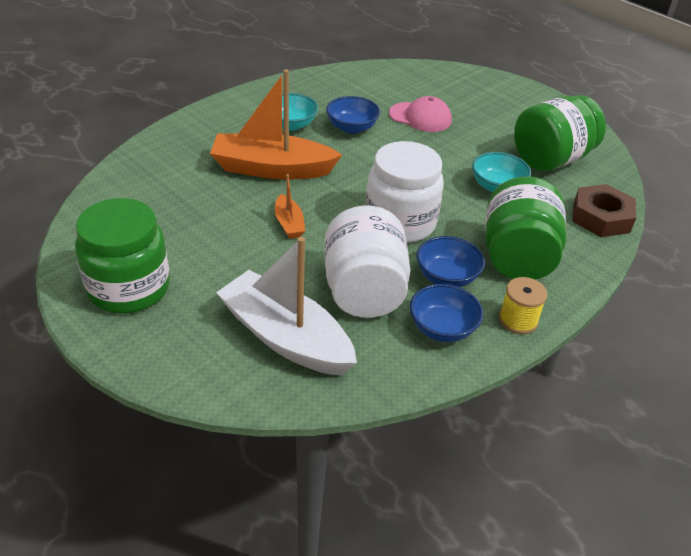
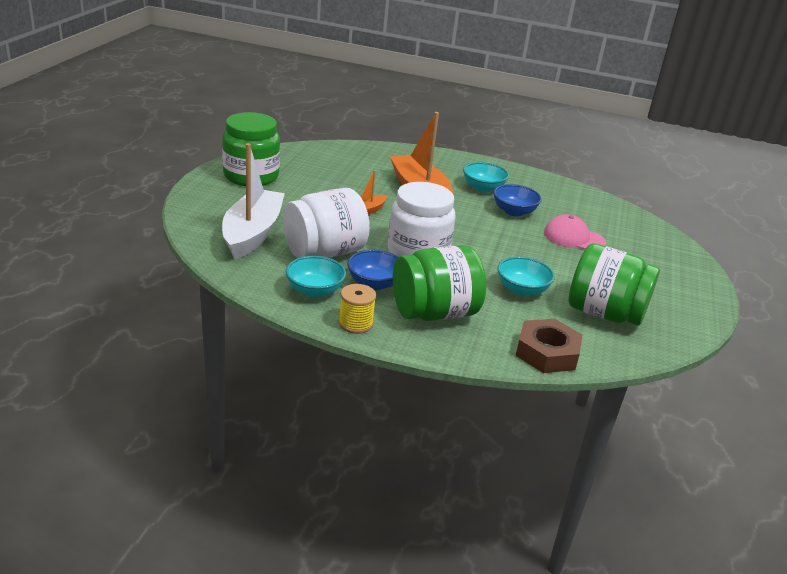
camera: 60 degrees right, 10 degrees down
pink cap [389,96,452,132] -> pink cap turned 120 degrees clockwise [544,214,606,249]
blue bowl [410,284,483,342] -> turquoise bowl [286,256,346,298]

